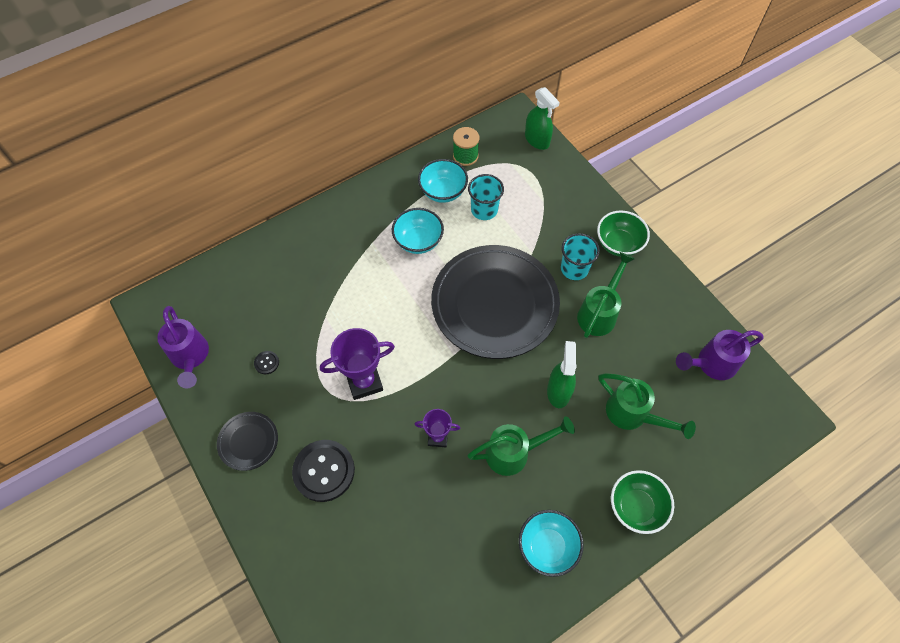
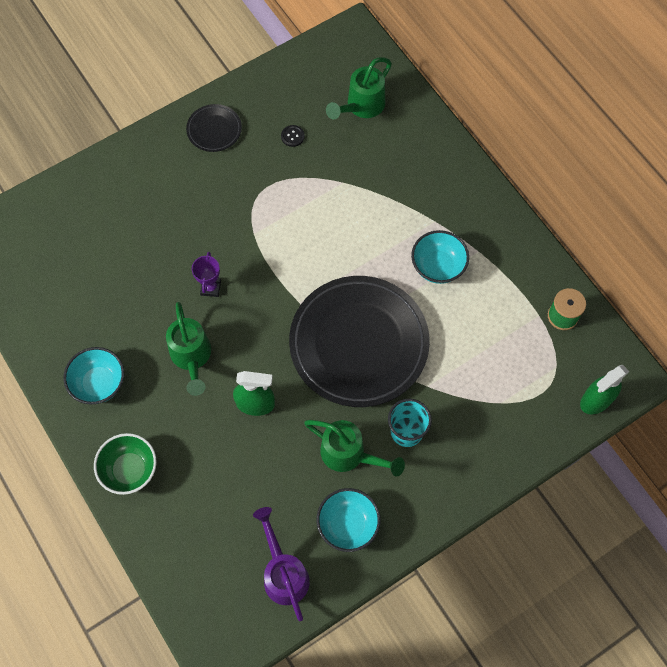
camera: 90 degrees right, 5 degrees up
purple watering can [157,306,209,388] -> none
black button [292,440,355,502] -> none
purple trophy [320,328,395,400] -> none
turquoise bowl [418,159,468,203] -> turquoise bowl moved to [317,488,380,552]
turquoise cup [468,174,504,220] -> none
green bowl [597,210,650,257] -> none
green watering can [599,373,696,439] -> green watering can moved to [326,57,392,119]

